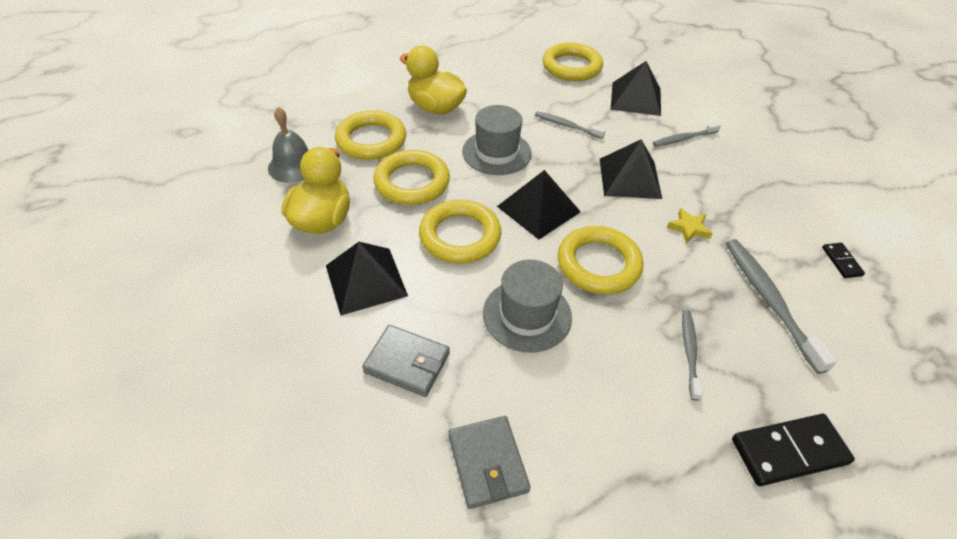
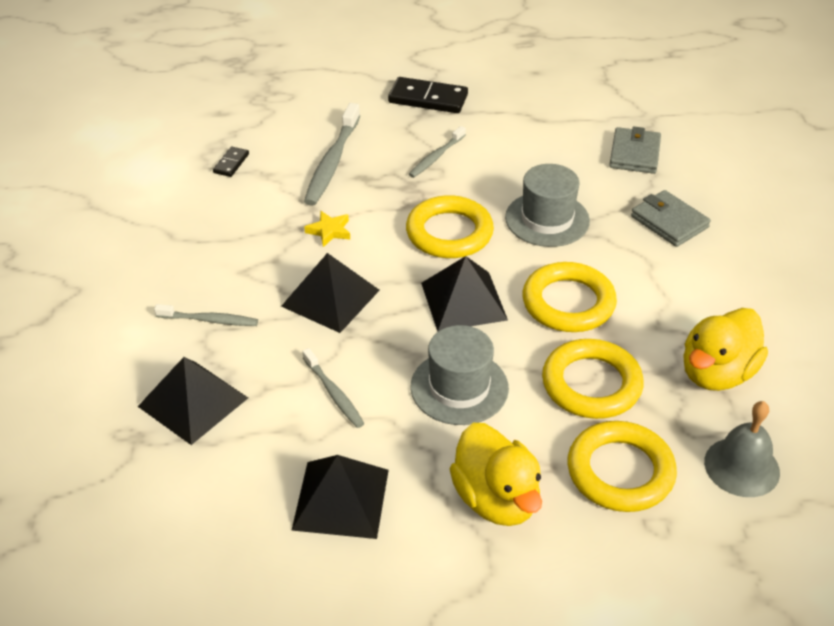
camera: 150 degrees left, 5 degrees down
black pyramid [326,242,408,315] -> black pyramid moved to [292,455,389,539]
yellow ring [543,42,603,81] -> none

